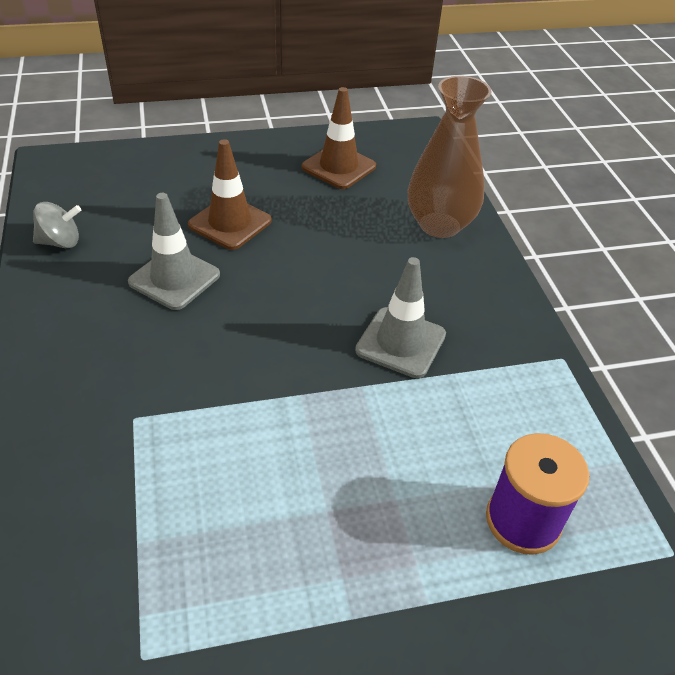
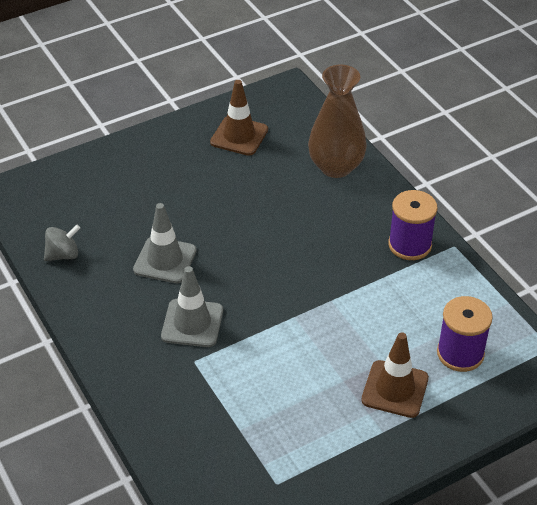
camera: 15 degrees left, 0 degrees up
brown traffic cone [188,139,272,250] -> brown traffic cone moved to [361,332,429,418]
grey traffic cone [355,257,446,378] -> grey traffic cone moved to [161,266,223,347]
none -> purple spool [388,190,438,260]

